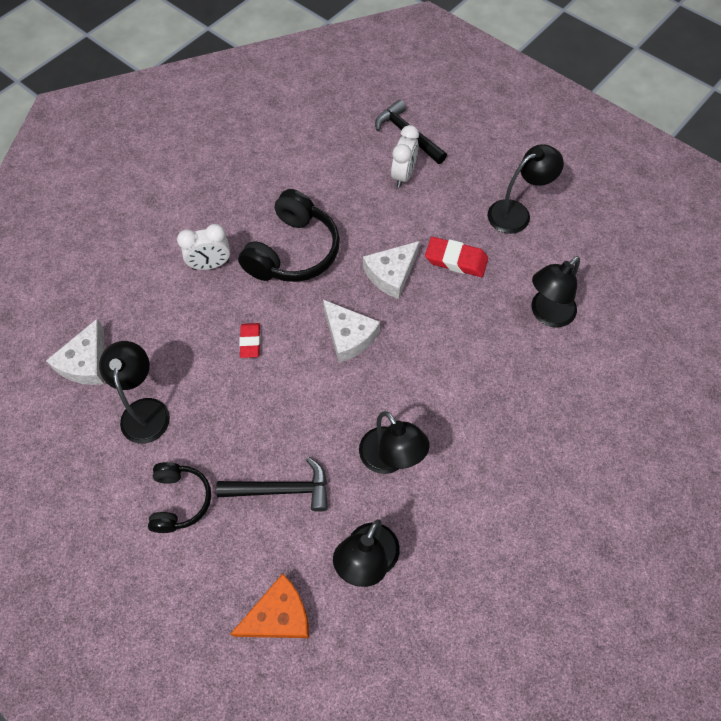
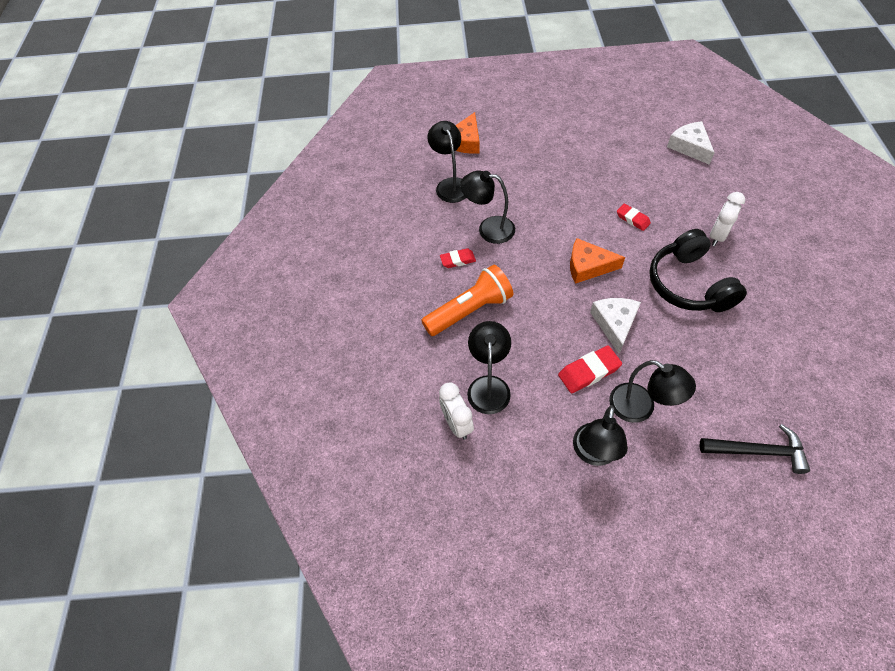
camera: 140 degrees right, 5 degrees down
black lamp [99,341,170,444] -> black lamp moved to [609,360,696,423]
black headphones [148,462,211,533] -> none
black hammer [216,457,328,512] -> none
white cheese [323,300,380,362] -> orange cheese [570,238,625,284]
white clock [391,125,419,188] -> white clock moved to [439,382,474,439]
none -> orange flashlight [421,265,513,336]
none -> red eraser [440,248,476,268]

